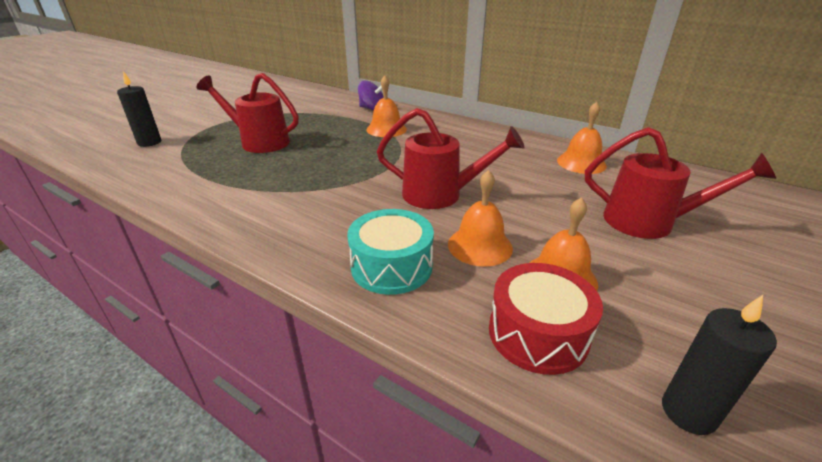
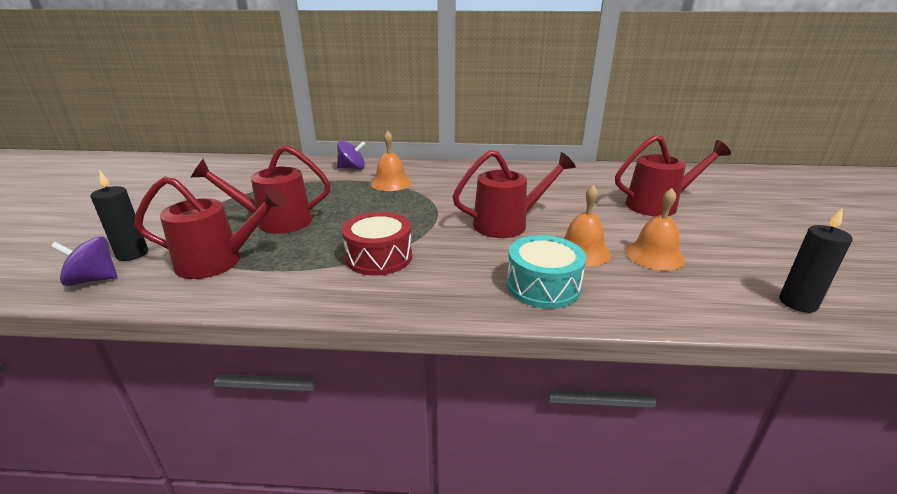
camera: 30 degrees left, 5 degrees down
red drum [489,263,603,375] -> red drum moved to [342,212,412,276]
orange bell [557,102,607,174] -> none
none -> purple spinning top [51,237,117,286]
none -> red watering can [134,176,287,279]

